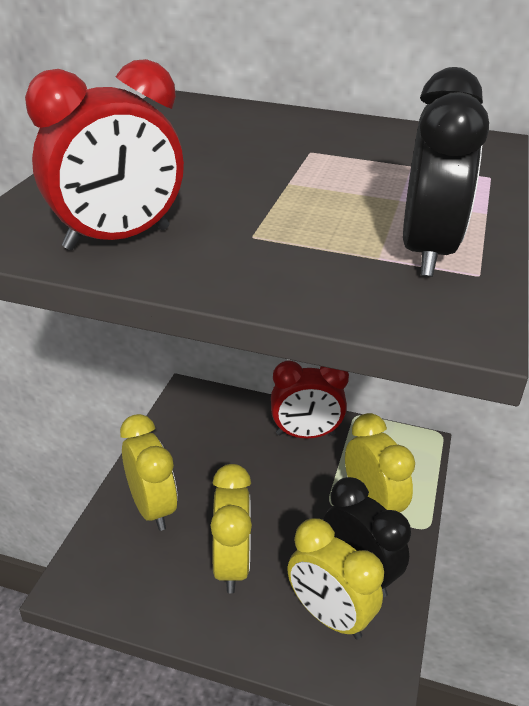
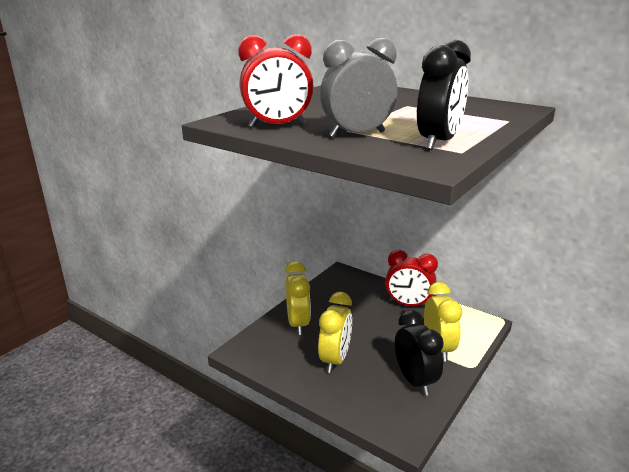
camera: 20 degrees right, 10 degrees down
yellow clock [287,518,384,639] -> none
none -> grey clock [320,38,397,138]

